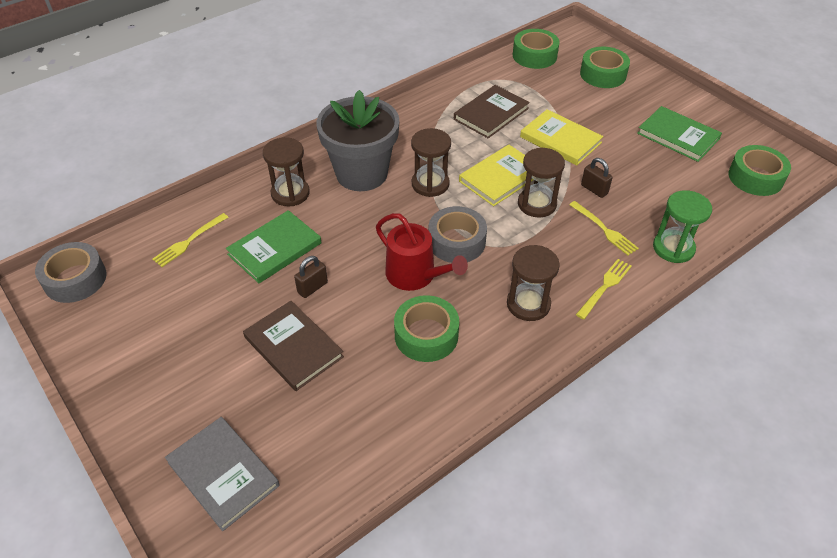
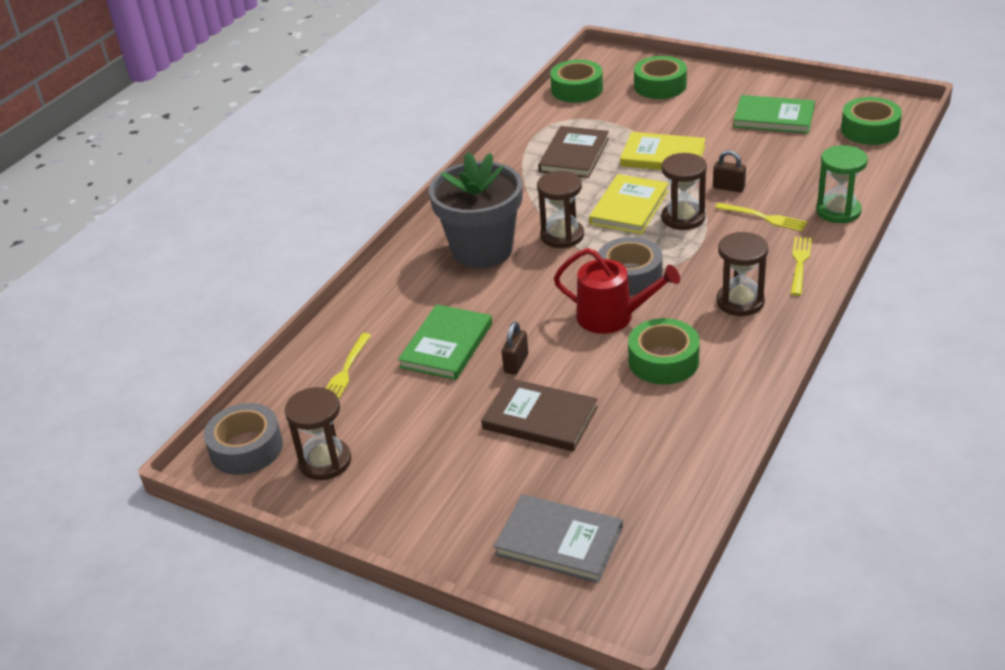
camera: 20 degrees left, 10 degrees down
brown hourglass [263,137,310,206] -> brown hourglass moved to [285,387,351,480]

